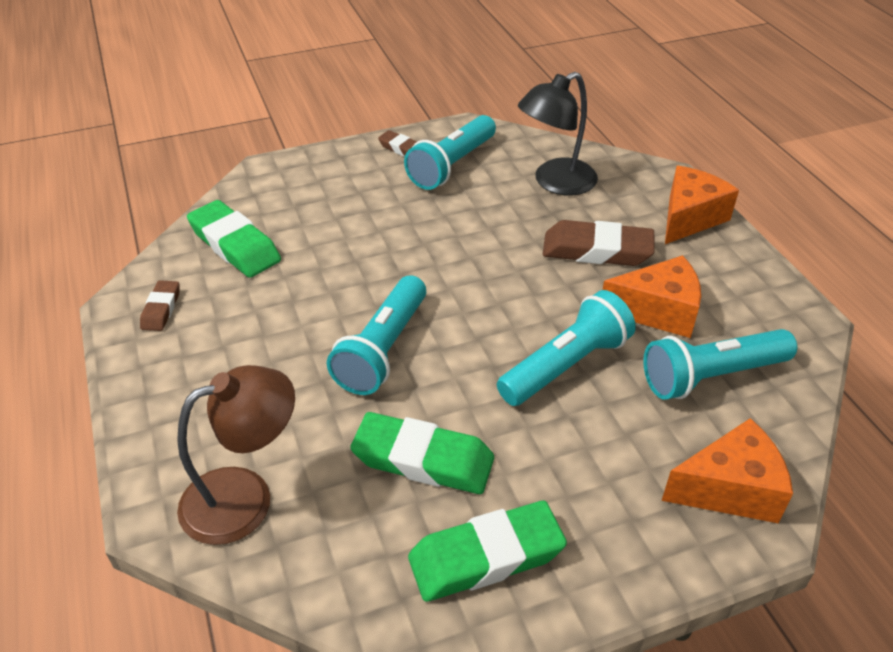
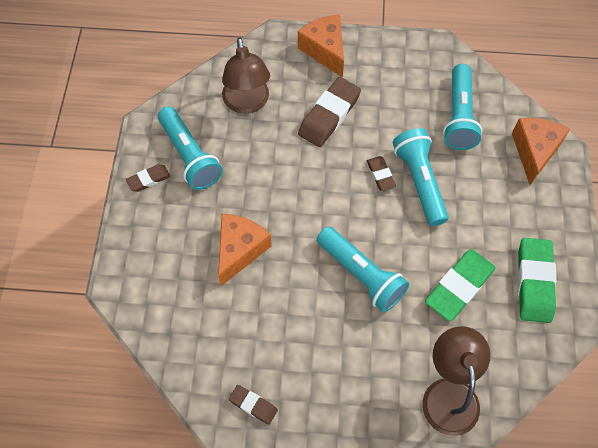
camera: 65 degrees left, 20 degrees up
green eraser [187,200,281,278] -> none
black lamp [518,72,598,195] -> brown lamp [222,37,270,114]
orange cheese [603,255,701,338] -> orange cheese moved to [218,214,272,286]
none -> brown eraser [367,156,396,191]

